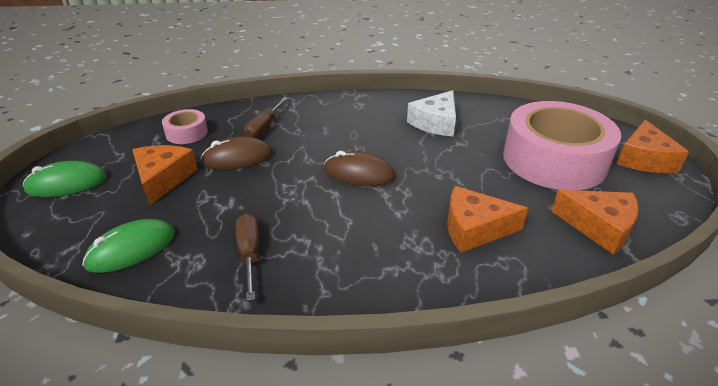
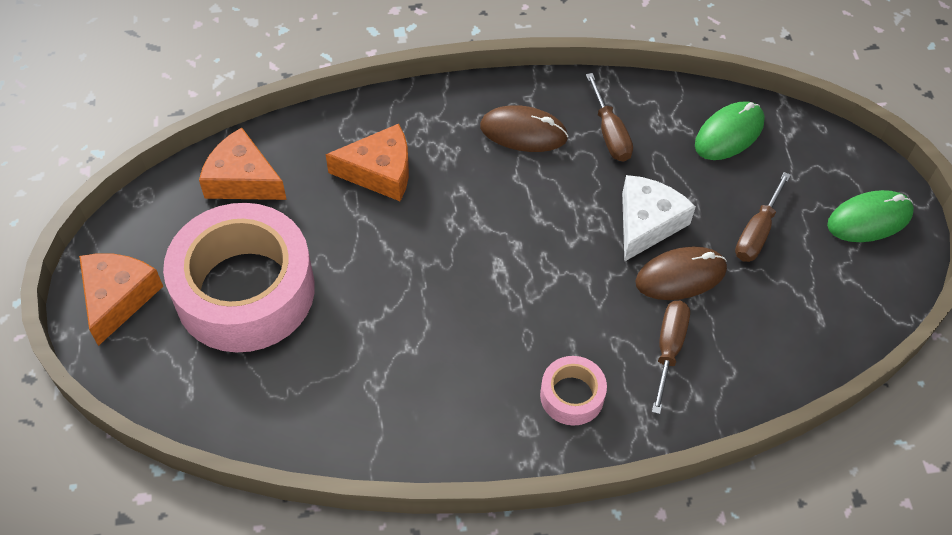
camera: 175 degrees right, 20 degrees up
orange cheese [132,145,198,206] -> brown screwdriver [735,172,791,262]
pink tape [162,109,208,144] -> pink tape moved to [540,356,607,425]
brown mouse [324,151,395,186] -> brown mouse moved to [480,105,568,152]
white cheese [407,90,456,137] -> white cheese moved to [622,175,696,262]

